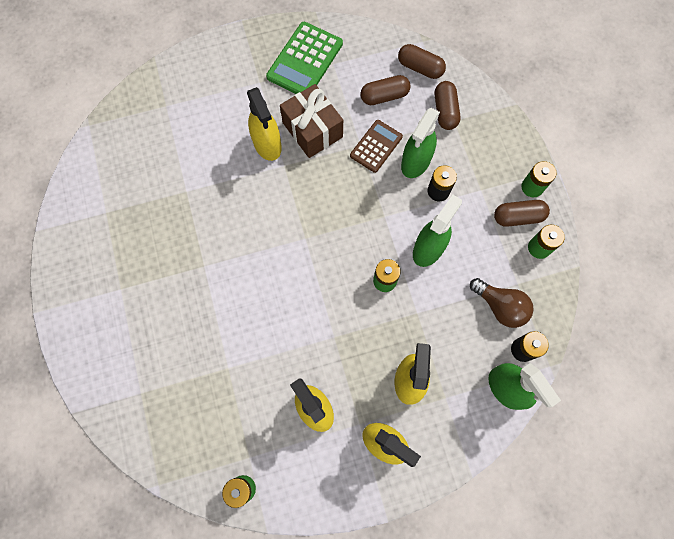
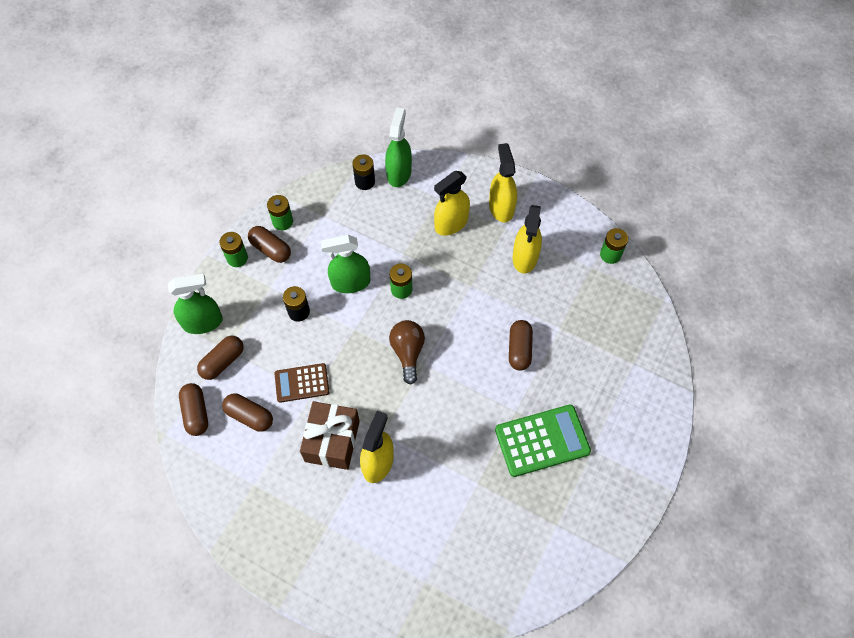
camera: 135 degrees left, 10 degrees down
green calculator [266,22,343,94] -> green calculator moved to [495,404,591,477]
green spray bottle [401,108,440,178] -> green spray bottle moved to [168,273,223,334]
brown light bulb [470,278,534,328] -> brown light bulb moved to [389,320,425,385]
none -> brown capsule [509,320,533,371]

